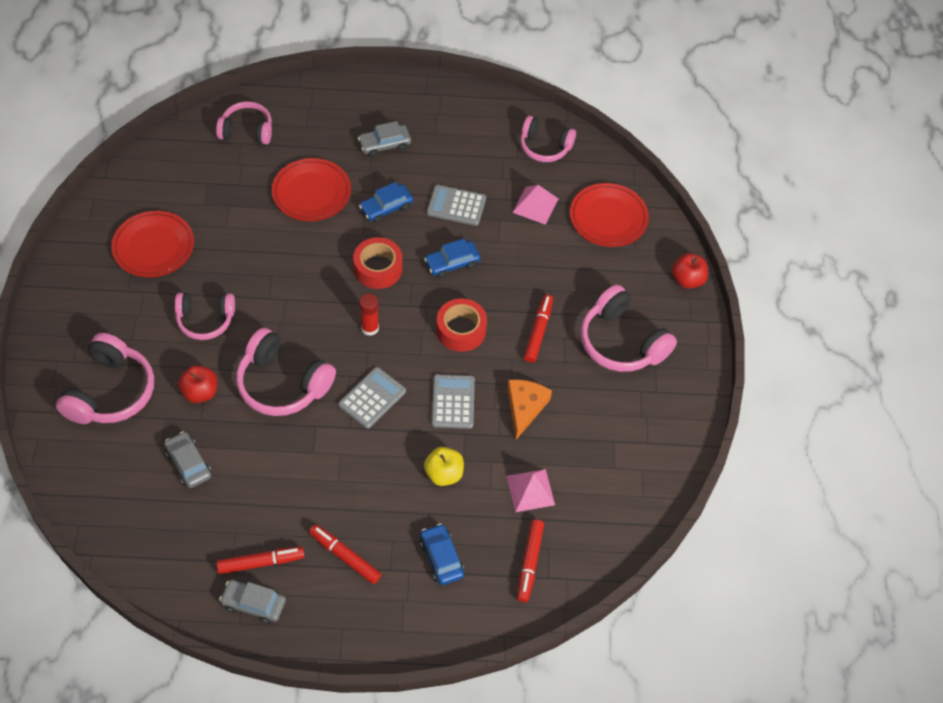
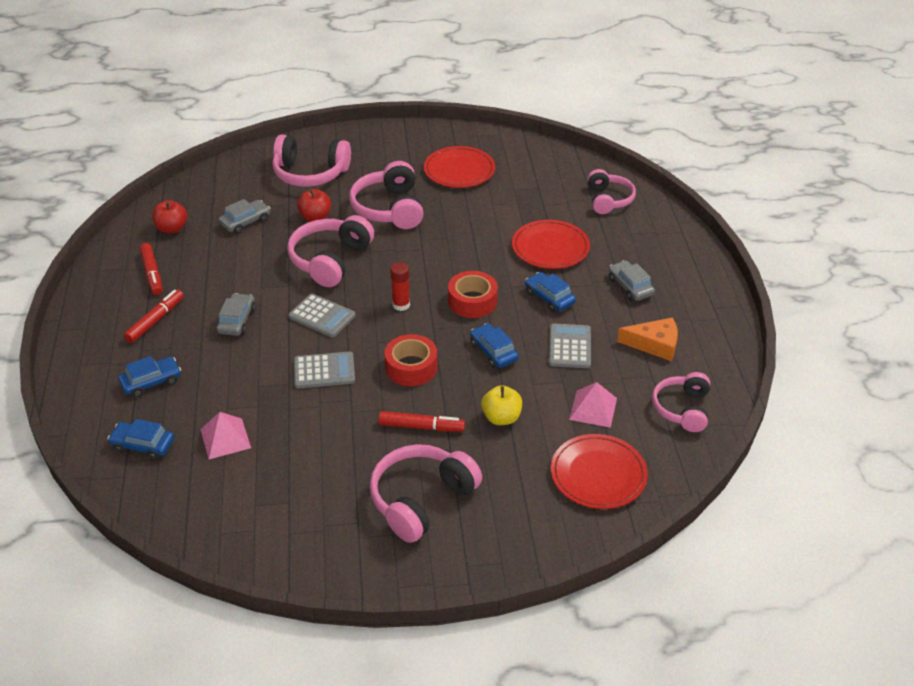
camera: 85 degrees right, 15 degrees down
pink headphones [175,293,235,340] -> pink headphones [349,161,424,229], size x1.51
grey car [219,579,286,624] -> grey car moved to [217,293,256,336]
yellow apple [424,447,464,486] -> yellow apple moved to [481,385,522,425]
orange cheese [507,380,552,440] -> orange cheese moved to [617,317,678,361]
red marker [517,519,544,602] -> blue car [107,419,174,460]
red apple [672,253,708,289] -> red apple moved to [152,200,187,233]

